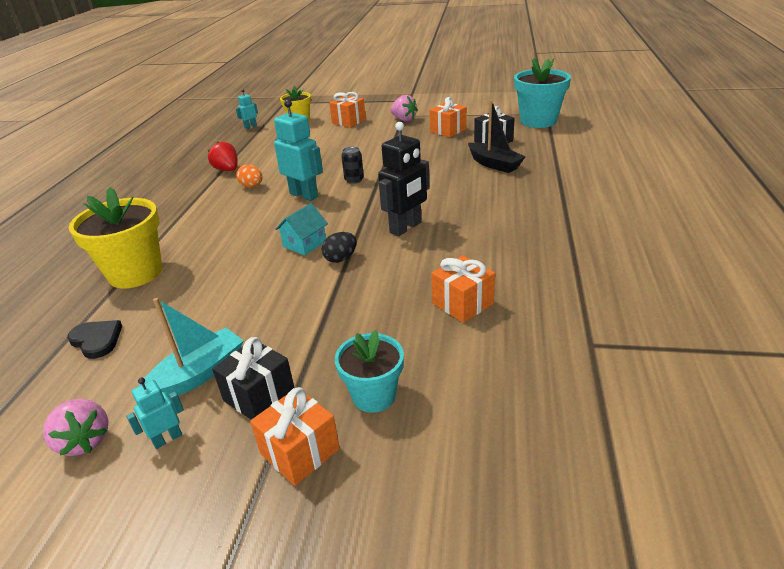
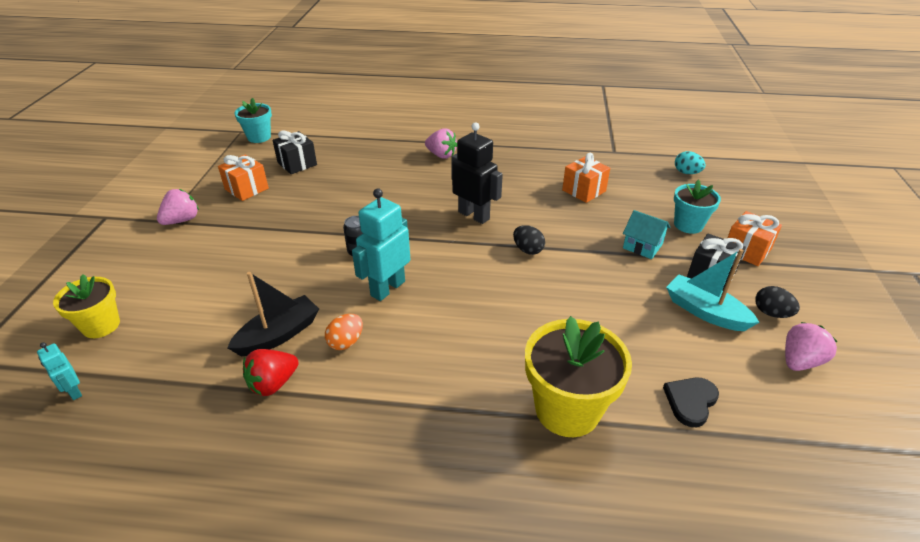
camera: 95 degrees left, 5 degrees up
turquoise robot [126,378,184,449] -> black egg [755,286,800,318]
turquoise house [275,203,328,256] -> turquoise house moved to [623,210,671,259]
orange gift [329,92,366,128] -> none
black boat [468,100,525,173] -> black boat moved to [227,272,319,356]
turquoise flower pot [514,58,571,128] -> turquoise flower pot [234,98,272,143], size x0.62
none -> pink strawberry [425,128,457,159]
none -> turquoise egg [675,151,706,174]

